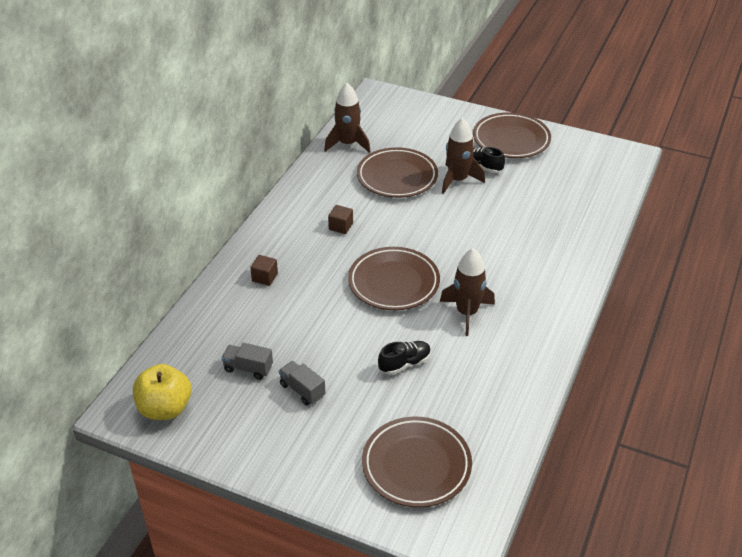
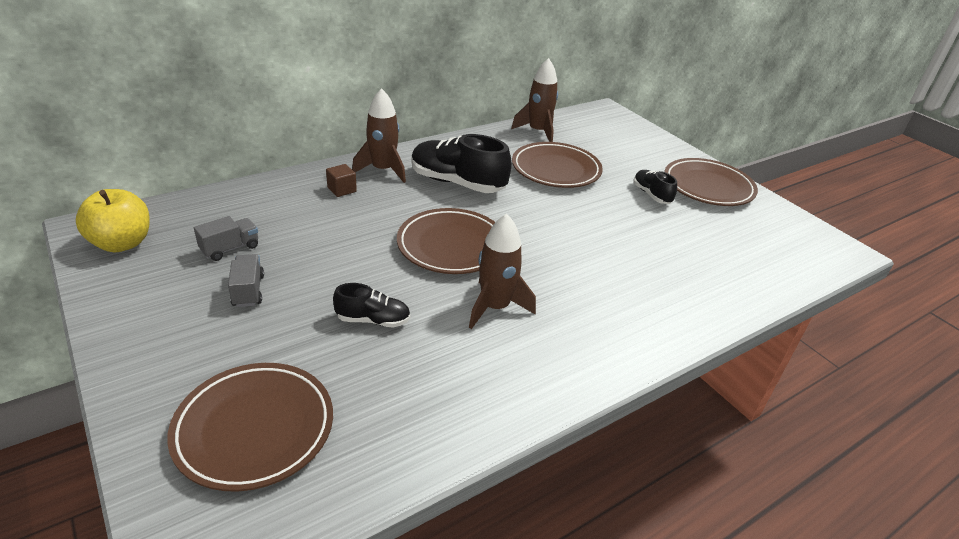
camera: 30 degrees right, 5 degrees down
grey truck [221,343,273,380] -> grey truck turned 90 degrees clockwise [194,216,258,261]
brown cube [328,205,353,234] -> black shoe [412,134,512,193]
brown rocket [442,118,485,194] -> brown rocket moved to [352,88,406,183]

